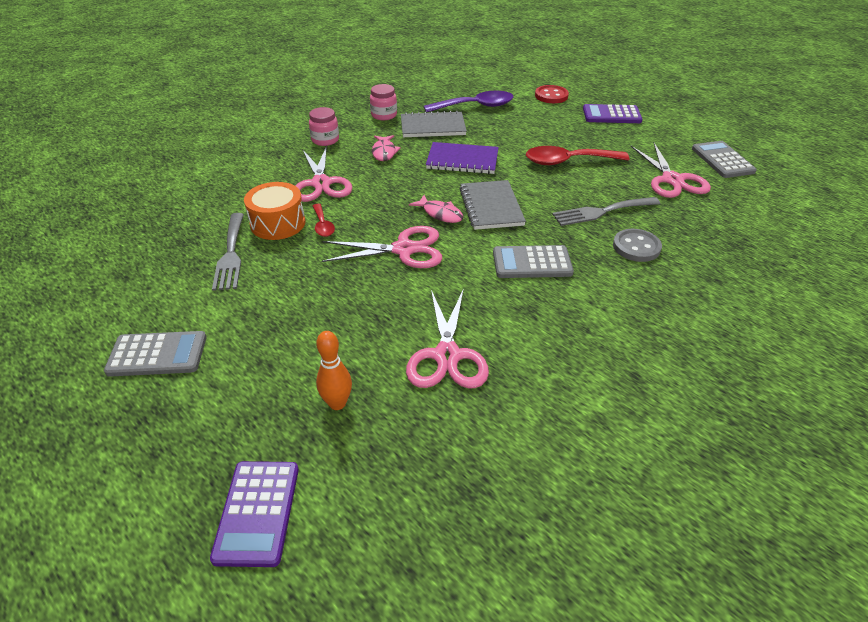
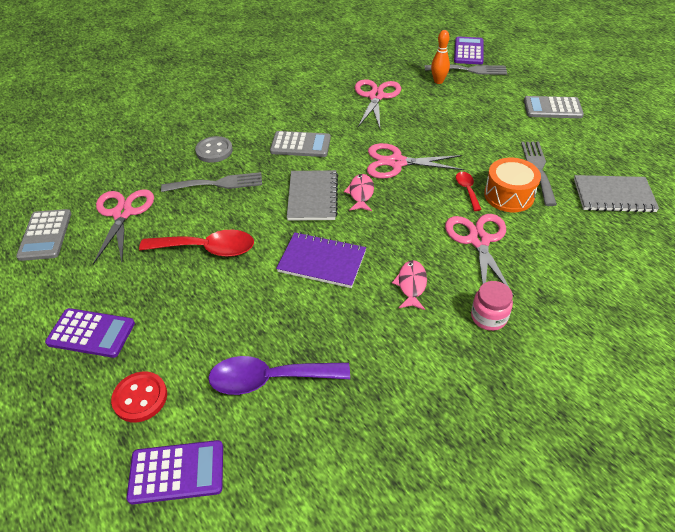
camera: 170 degrees left, 5 degrees up
pink jar [370,84,397,120] -> none
grey notebook [401,111,467,137] -> grey notebook moved to [574,175,659,213]
pink fish [409,195,463,223] -> pink fish turned 45 degrees clockwise [344,174,374,211]
none -> purple calculator [126,440,223,504]
none -> grey fork [425,64,507,75]

